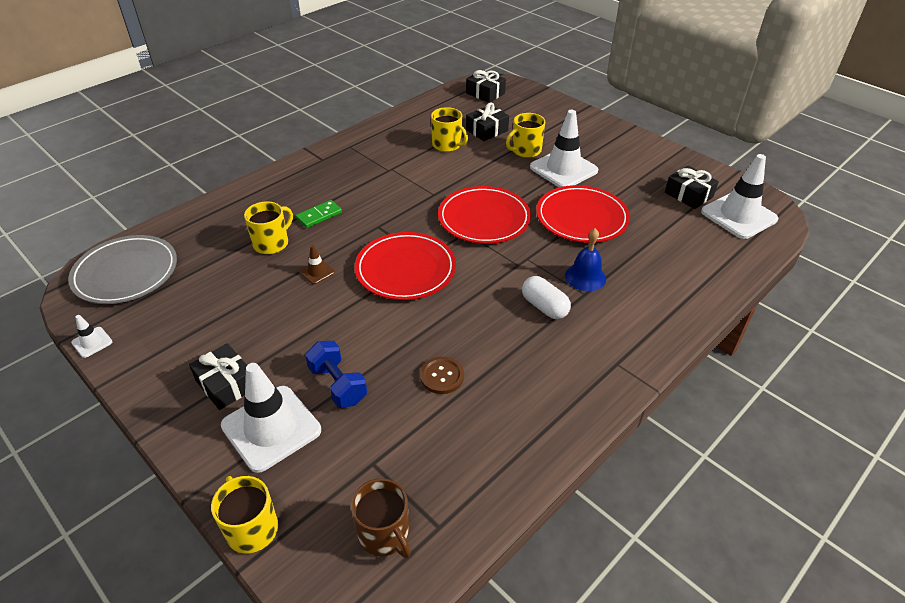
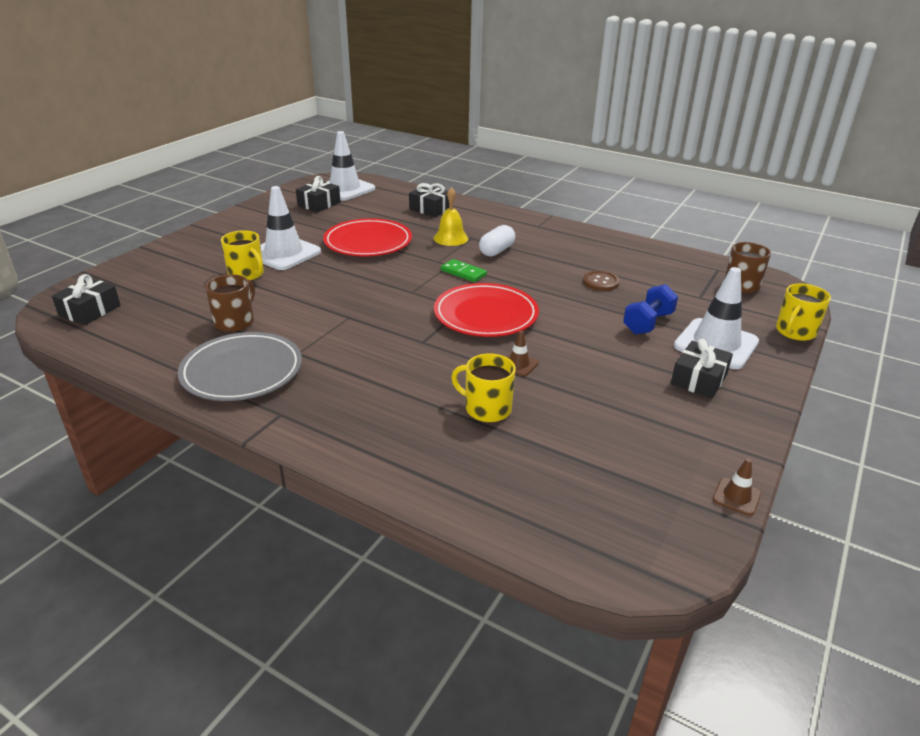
camera: 105 degrees left, 10 degrees down
grey plate [68,235,177,304] -> grey plate moved to [178,332,302,401]
white traffic cone [71,315,113,358] -> brown traffic cone [713,458,761,516]
green domino [296,200,342,228] -> green domino moved to [441,259,487,282]
yellow mug [431,107,468,152] -> brown mug [205,274,255,332]
red plate [438,186,531,244] -> none
black gift [466,103,509,141] -> black gift moved to [409,183,449,217]
blue bell [565,228,606,291] -> yellow bell [434,187,468,246]

